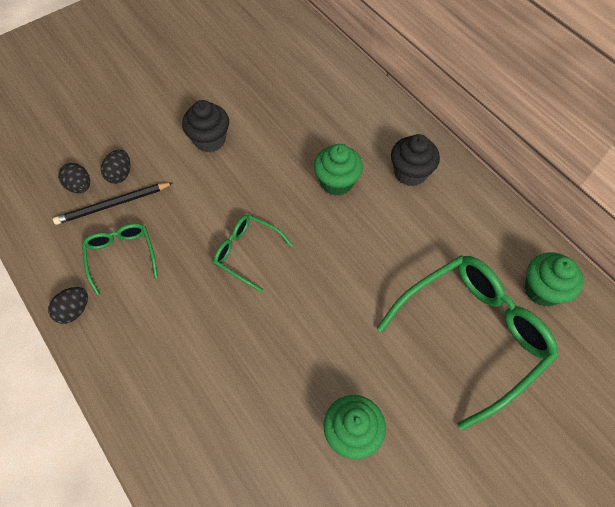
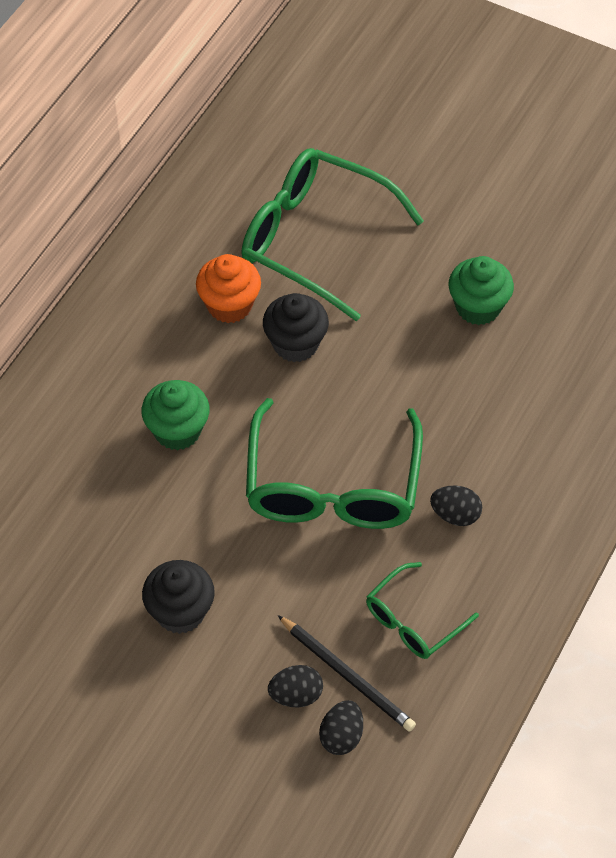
camera: 115 degrees left, 5 degrees down
black egg [48,287,88,324] -> black egg moved to [430,485,482,526]
green glasses [214,215,293,292] -> green glasses [246,398,423,529], size x1.92
black cupcake [391,134,440,186] -> black cupcake moved to [263,293,329,362]
green cupcake [525,252,584,307] -> none
none -> orange cupcake [196,254,261,323]

